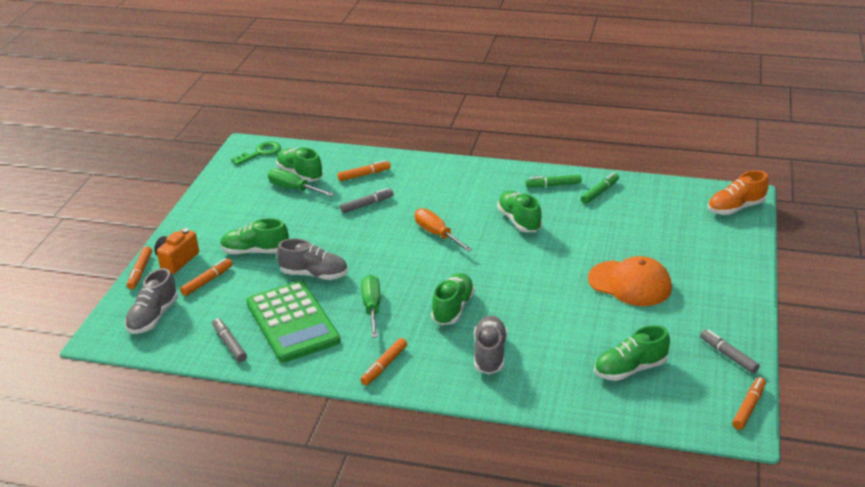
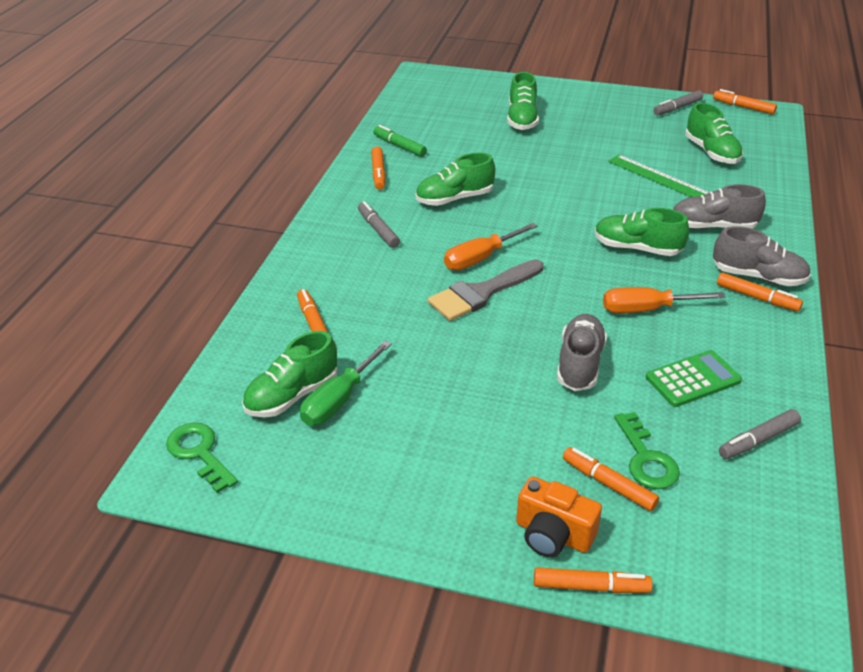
camera: 90 degrees left, 5 degrees up
grey shoe [125,268,178,334] -> grey shoe moved to [713,226,811,286]
green shoe [220,218,289,254] -> green shoe moved to [507,72,539,130]
green calculator [246,281,341,362] -> green calculator [646,350,742,407], size x0.56
grey marker [340,188,394,213] -> grey marker moved to [358,201,400,248]
green screwdriver [361,275,380,338] -> orange screwdriver [603,287,725,313]
green marker [525,174,582,187] -> orange marker [371,147,385,190]
orange cap [588,256,672,306] -> none
orange shoe [708,170,769,215] -> none
none -> grey brush [428,259,544,321]
none -> green ruler [608,155,710,197]
none -> green key [614,412,680,489]

